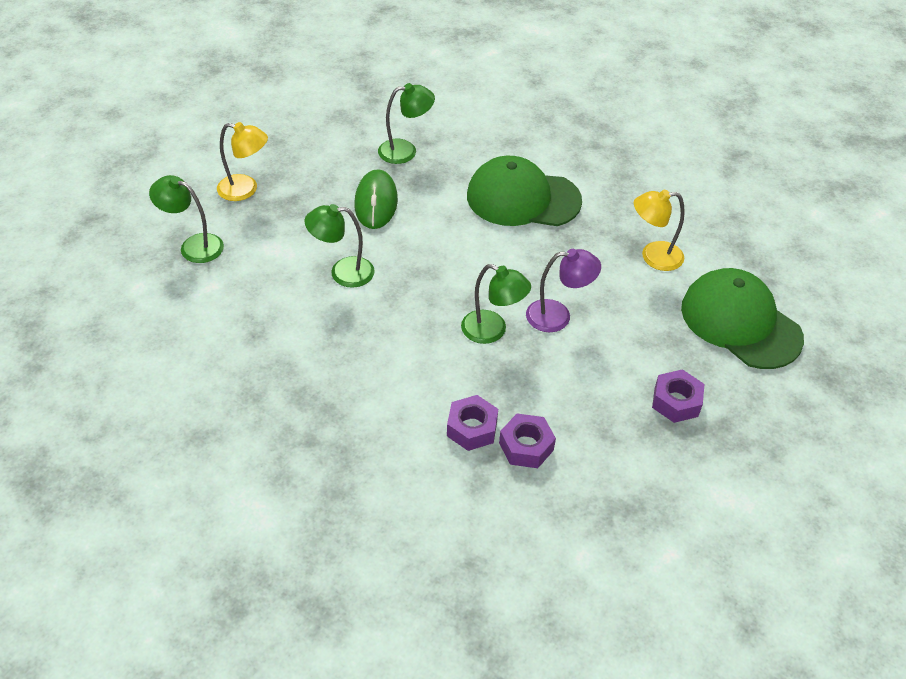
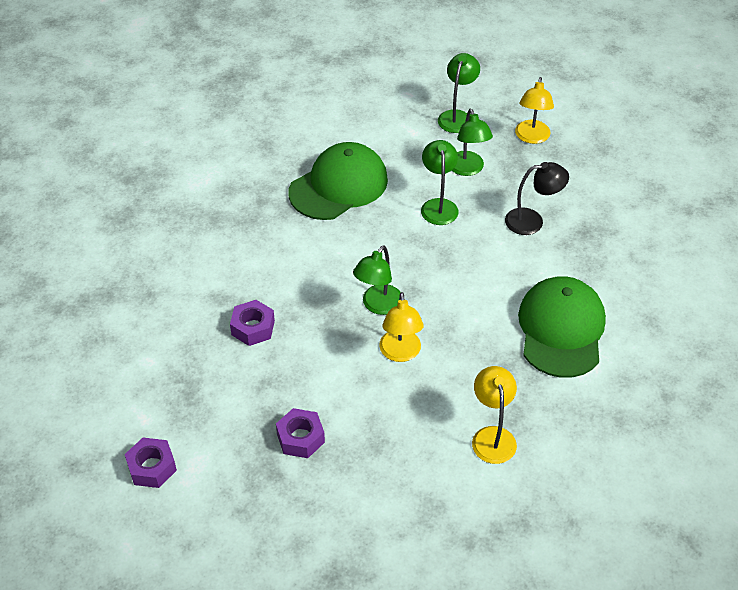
camera: 90 degrees right, 0 degrees up
green mouse [354,169,398,229] -> black lamp [505,162,569,235]
green lamp [378,83,435,164] -> green lamp moved to [452,109,493,176]
purple nut [447,395,498,451] -> purple nut moved to [125,438,177,488]
purple lamp [526,249,601,332] -> yellow lamp [379,292,424,362]
green cap [681,268,804,369] -> green cap moved to [289,142,388,220]

